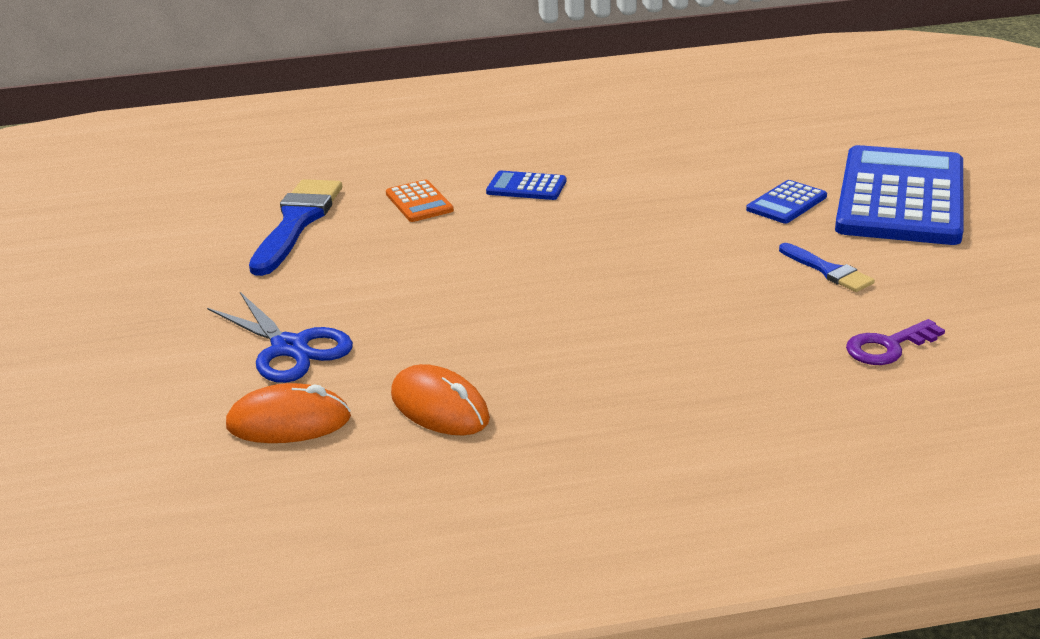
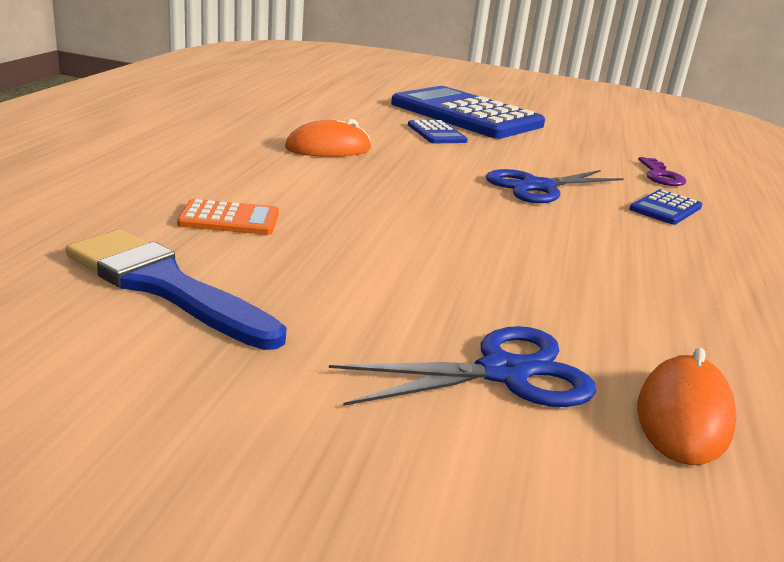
camera: 70 degrees left, 5 degrees down
orange mouse [391,364,490,435] -> orange mouse moved to [285,119,371,157]
blue calculator [486,171,566,200] -> blue calculator moved to [629,189,702,225]
blue brush [779,243,875,292] -> none
none -> blue scissors [486,169,624,203]

